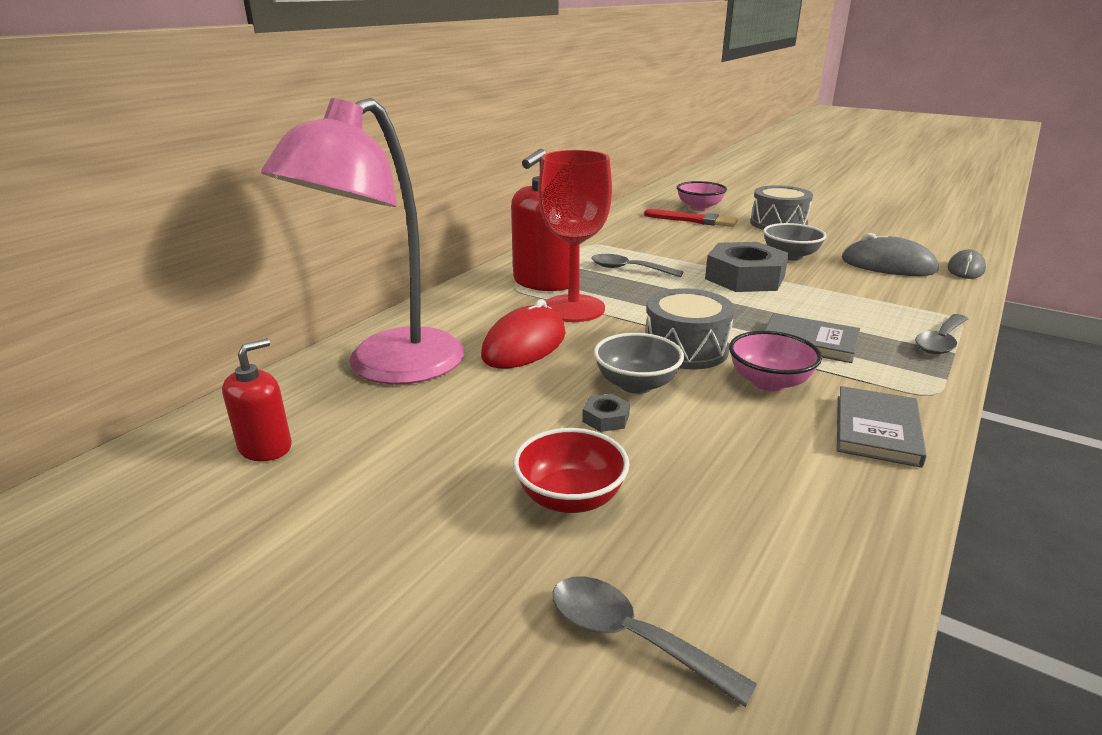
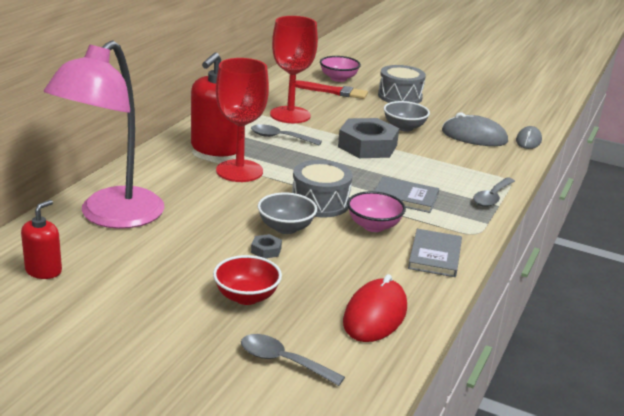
camera: 10 degrees left, 0 degrees up
red mouse [481,299,566,369] -> red mouse moved to [343,274,407,342]
none -> red goblet [270,16,318,123]

